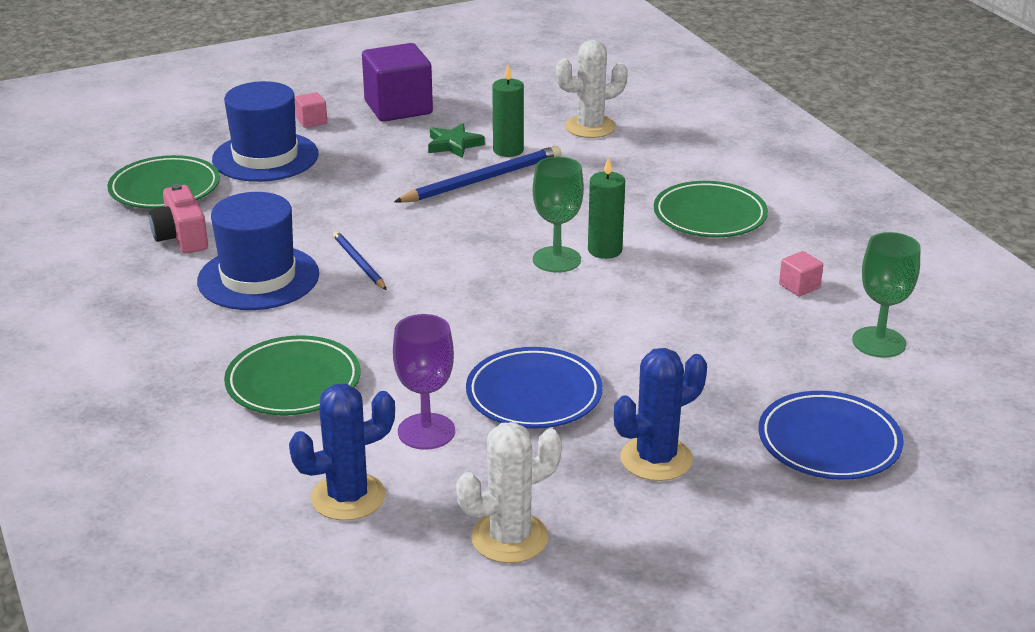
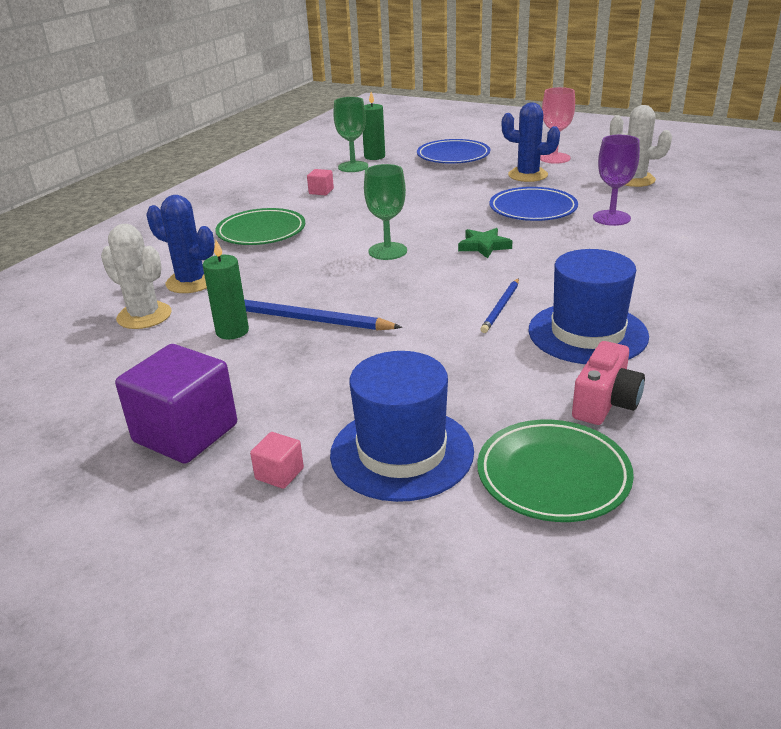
camera: 125 degrees left, 0 degrees up
green plate [224,335,361,415] -> none
blue cactus [289,384,395,521] -> blue cactus moved to [146,195,214,293]
green star [428,123,485,158] -> green star moved to [458,228,512,259]
green candle [588,157,625,259] -> green candle moved to [363,92,385,160]
none -> pink goblet [540,87,575,164]

